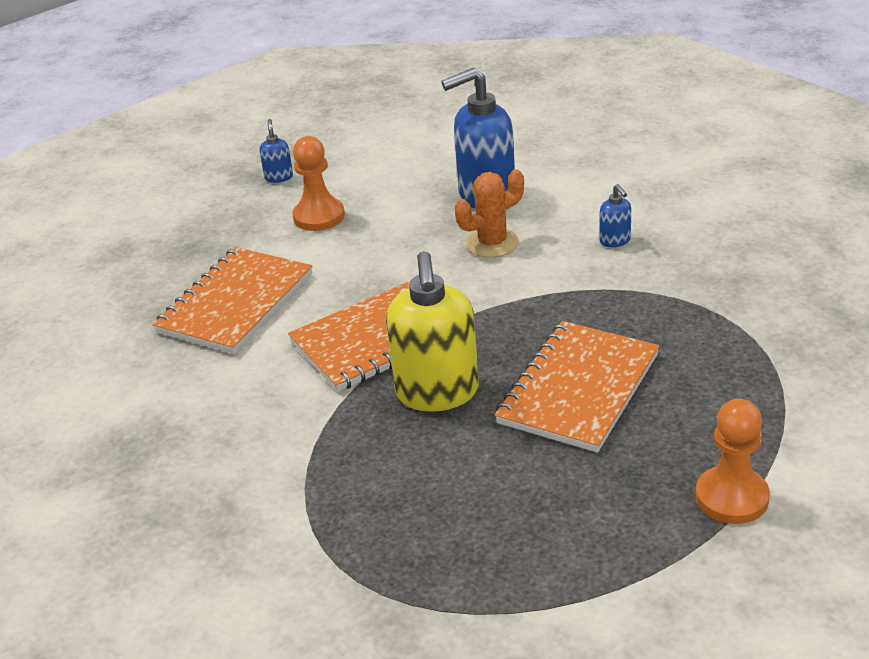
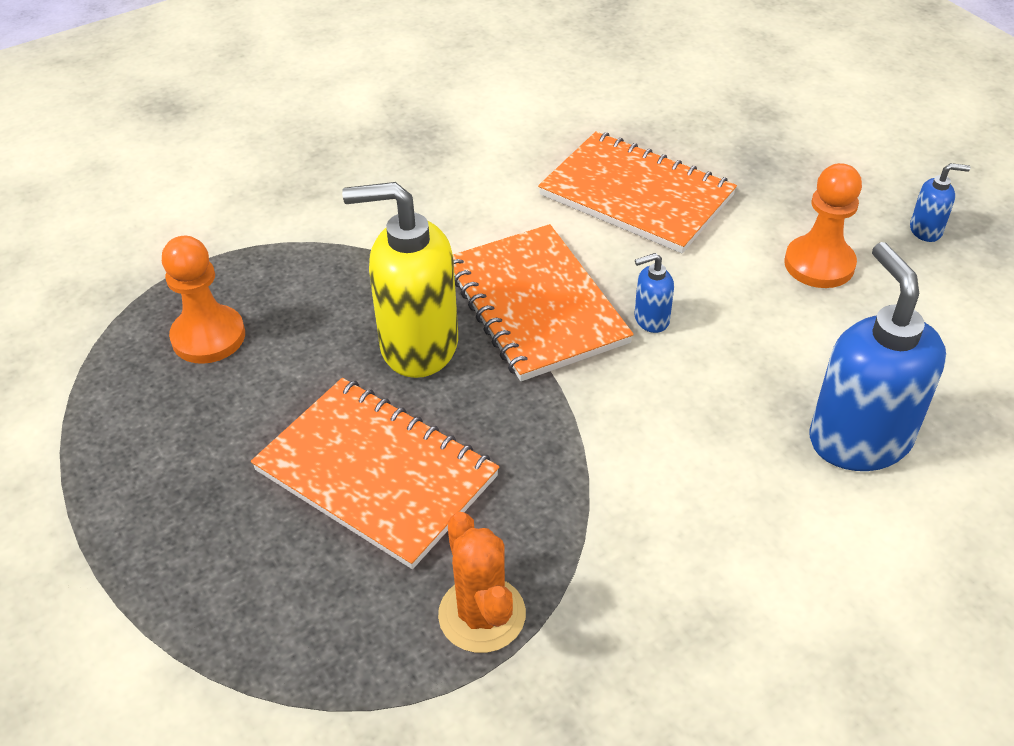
camera: 95 degrees right, 10 degrees up
orange cactus [455,169,524,258] -> orange cactus moved to [438,512,526,653]
blue soap dispenser [599,184,631,247] -> blue soap dispenser moved to [634,253,674,333]
orange pawn [696,399,770,524] -> orange pawn moved to [162,236,245,364]

